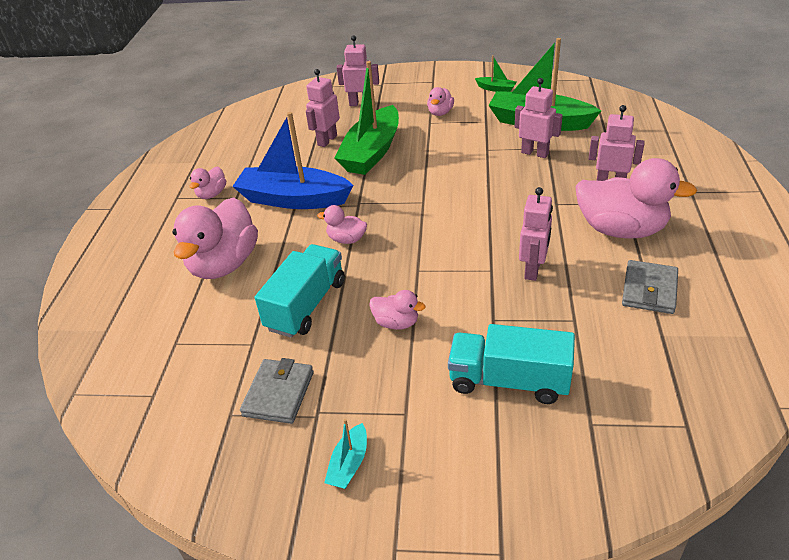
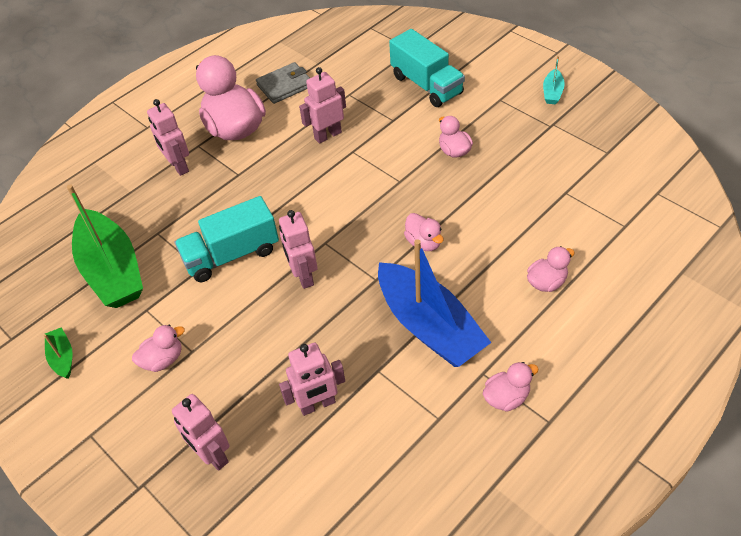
camera: 140 degrees left, 10 degrees up
pink duck [173,197,258,279] -> pink duck [527,246,575,292], size x0.48
grey wallet [240,358,314,424] -> none
turquoise truck [255,244,345,338] -> turquoise truck moved to [175,196,279,282]
turquoise boat [324,419,367,489] -> turquoise boat turned 135 degrees clockwise [543,56,565,104]
green boat [335,61,399,175] -> none
pink robot [515,78,563,158] -> pink robot moved to [279,210,318,289]

